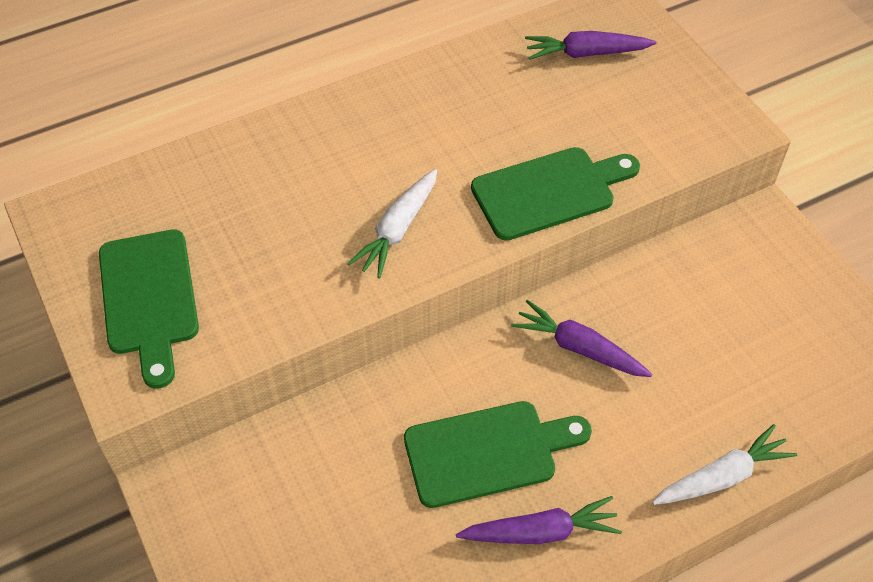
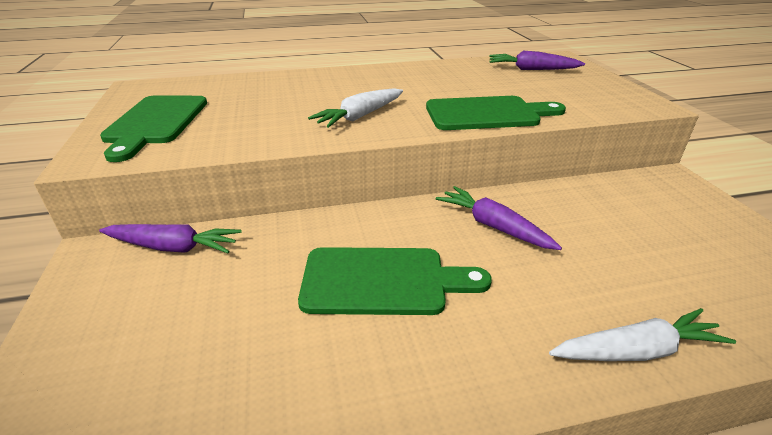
camera: 15 degrees right, 20 degrees down
purple carrot [456,496,622,544] -> purple carrot moved to [99,224,242,253]

